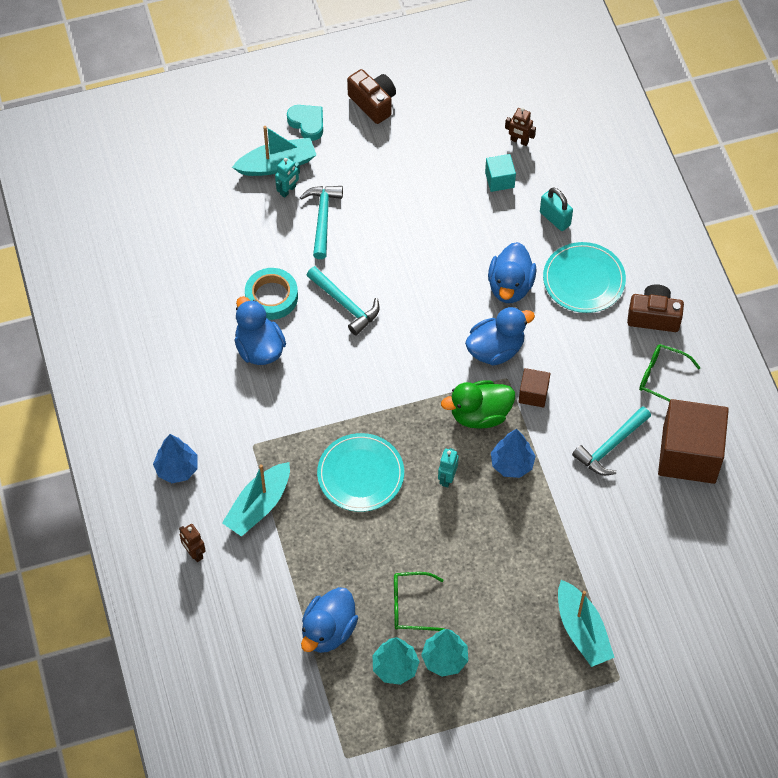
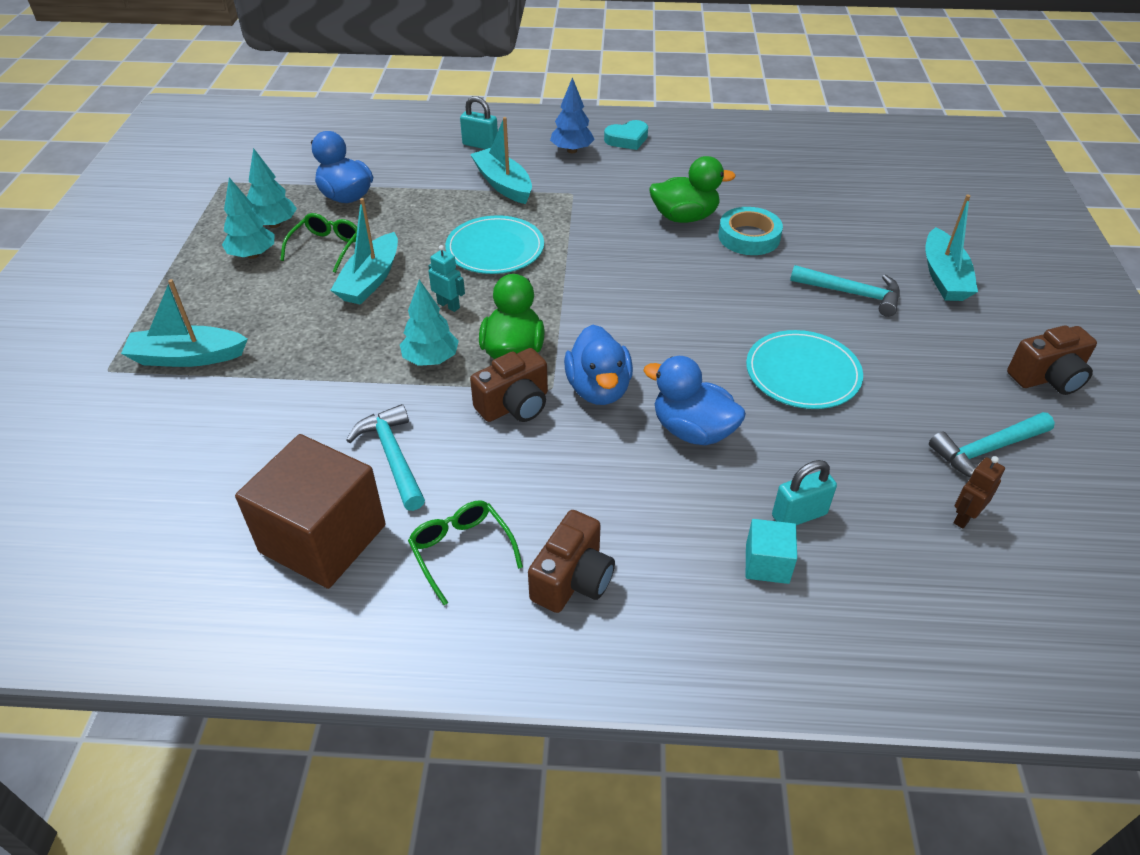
camera: 110 degrees right, 15 degrees down
brown robot [179,524,206,562] -> turquoise padlock [460,96,498,149]
blue duck [235,296,286,365] -> green duck [649,156,736,223]
turquoise robot [275,157,300,198] -> none
turquoise heart [287,105,323,141] -> turquoise heart moved to [604,120,648,150]
turquoise hammer [306,266,380,336] -> turquoise hammer moved to [929,412,1055,478]
turquoise cube [485,154,516,192] -> turquoise cube moved to [746,519,797,584]
blue tree [491,429,536,478] -> turquoise tree [400,280,459,366]
brown cube [518,368,550,408] -> brown camera [470,348,548,422]
turquoise plate [543,242,626,313] -> turquoise plate moved to [746,330,863,409]
green glasses [639,344,701,402] -> green glasses turned 75 degrees counterclockwise [408,500,523,605]
none -> turquoise boat [330,198,398,305]

